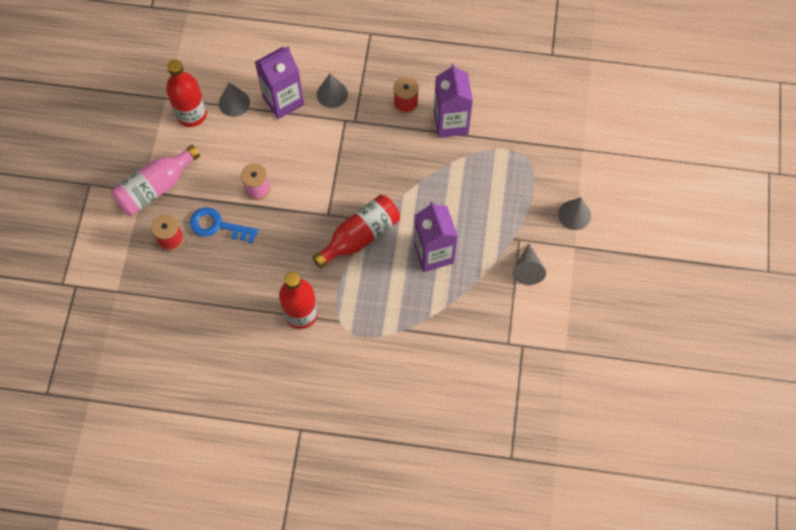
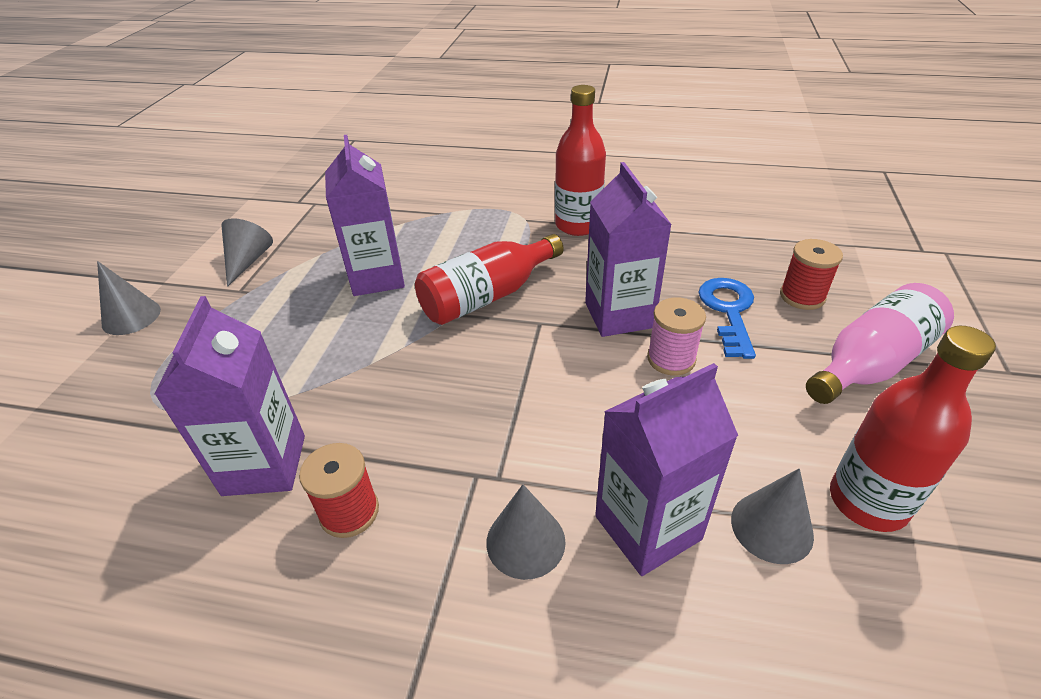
camera: 175 degrees left, 25 degrees down
blue key [190,207,258,243] -> blue key turned 105 degrees counterclockwise [698,278,756,359]
none -> purple carton [585,162,672,337]

